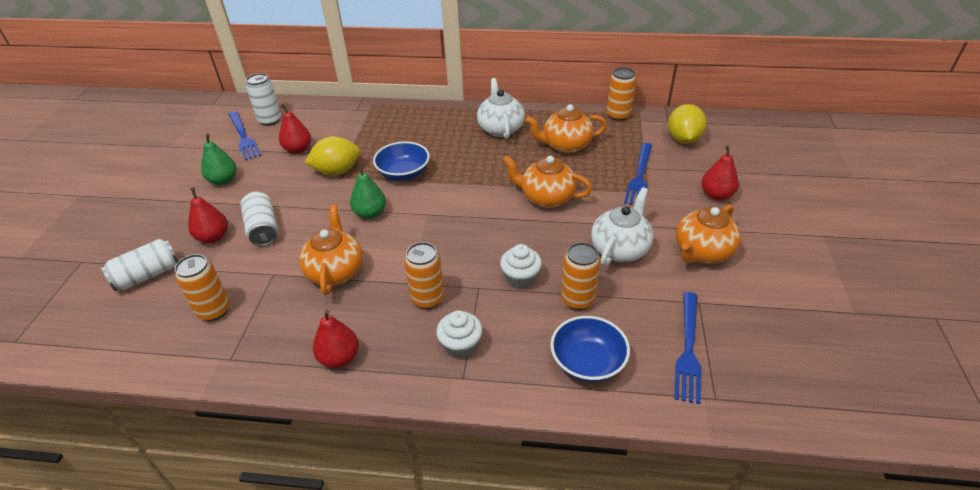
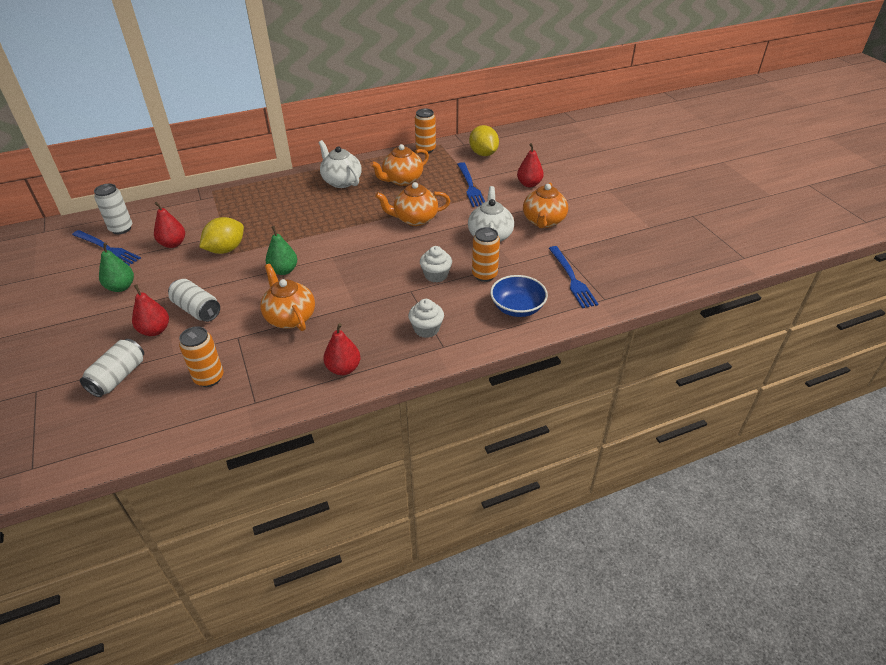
camera: 30 degrees left, 0 degrees up
blue bowl [373,141,430,181] -> none
orange can [404,242,444,309] -> none

